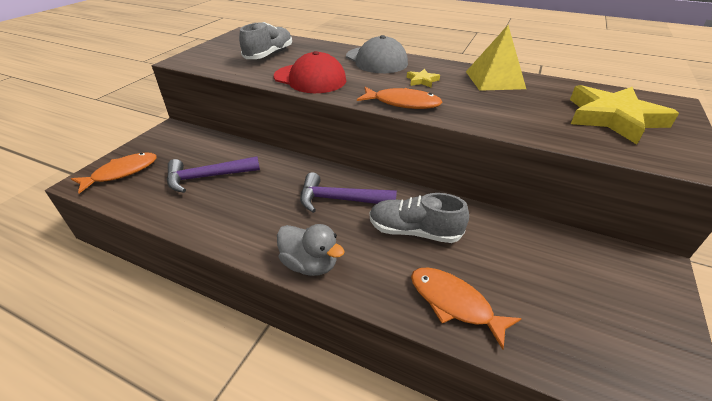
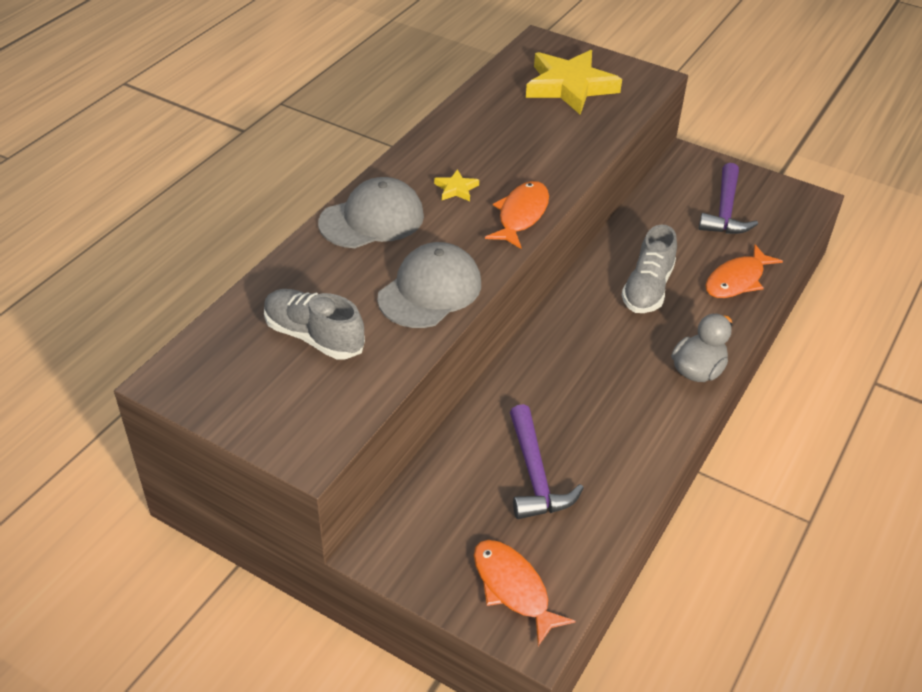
camera: 85 degrees left, 5 degrees up
red cap [274,51,346,93] -> grey cap [377,242,481,328]
purple hammer [300,172,397,213] -> purple hammer moved to [699,163,758,234]
yellow pyramid [466,25,526,91] -> none

